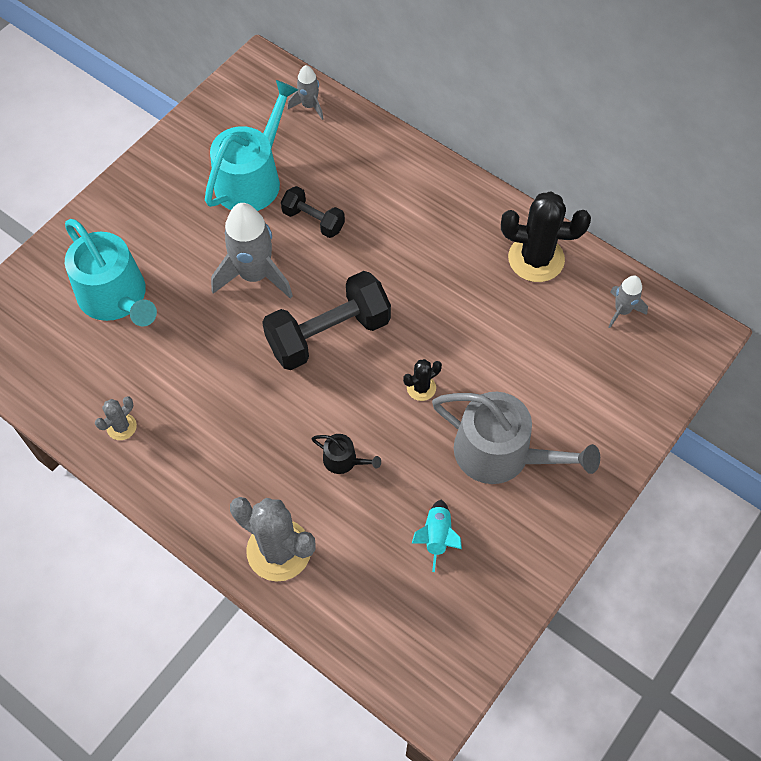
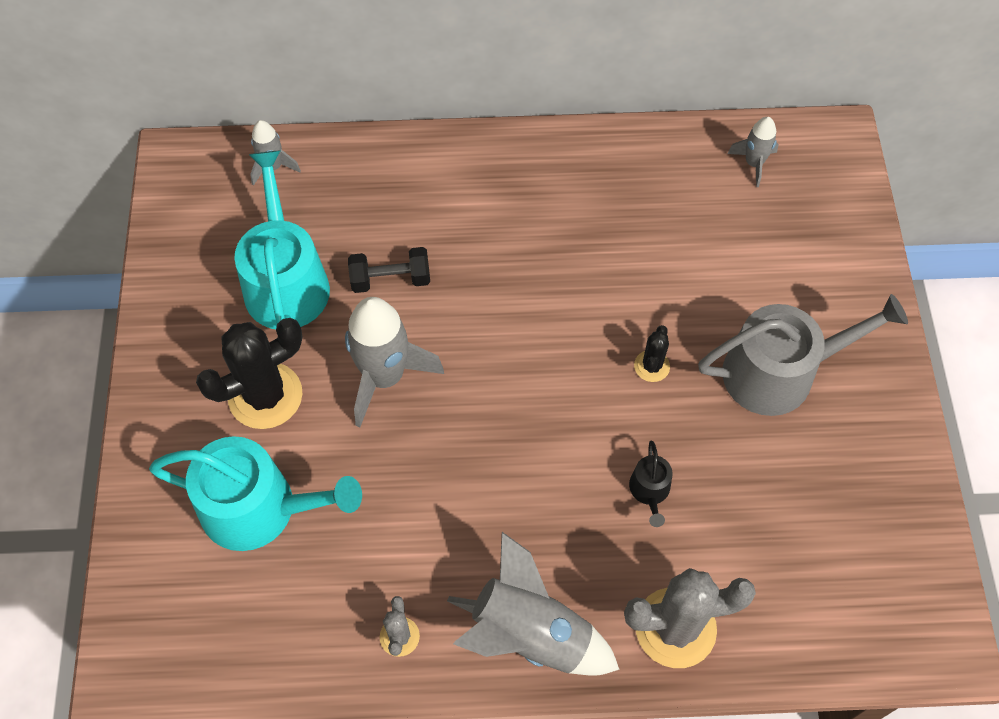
camera: 40 degrees left, 0 degrees up
black dumbbell [262,271,391,370] -> none
black watering can [312,434,381,474] -> black watering can turned 105 degrees clockwise [629,441,673,527]
turquoise rocket [412,500,462,572] -> none
black cactus [501,191,591,282] -> black cactus moved to [196,318,302,429]
none -> grey rocket [447,532,620,676]

